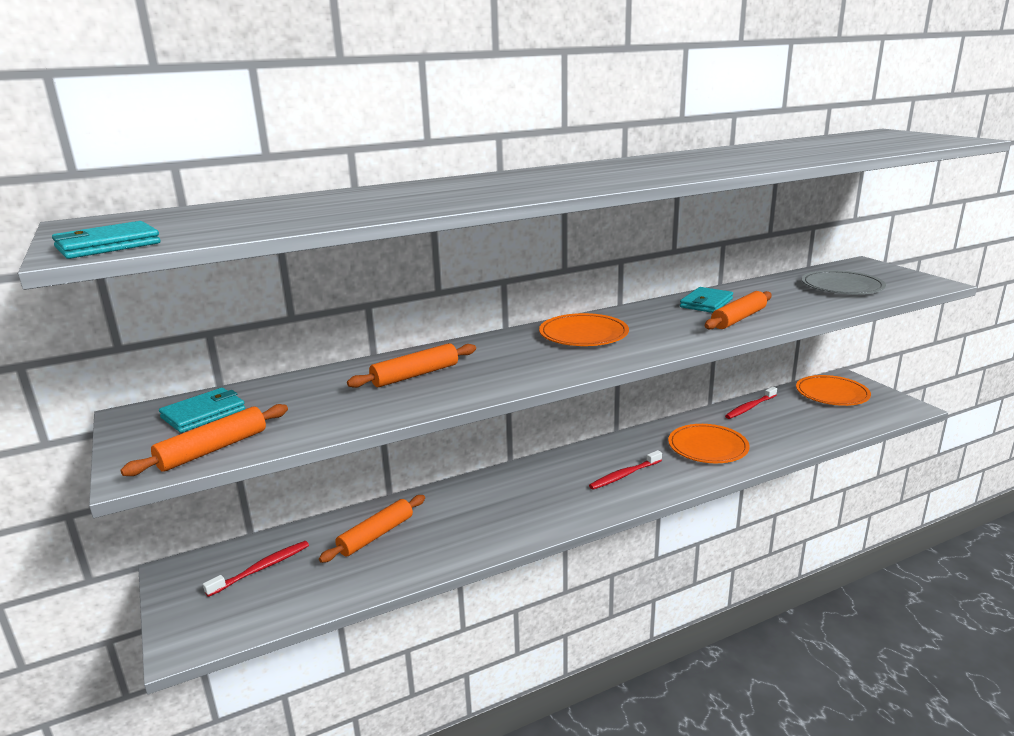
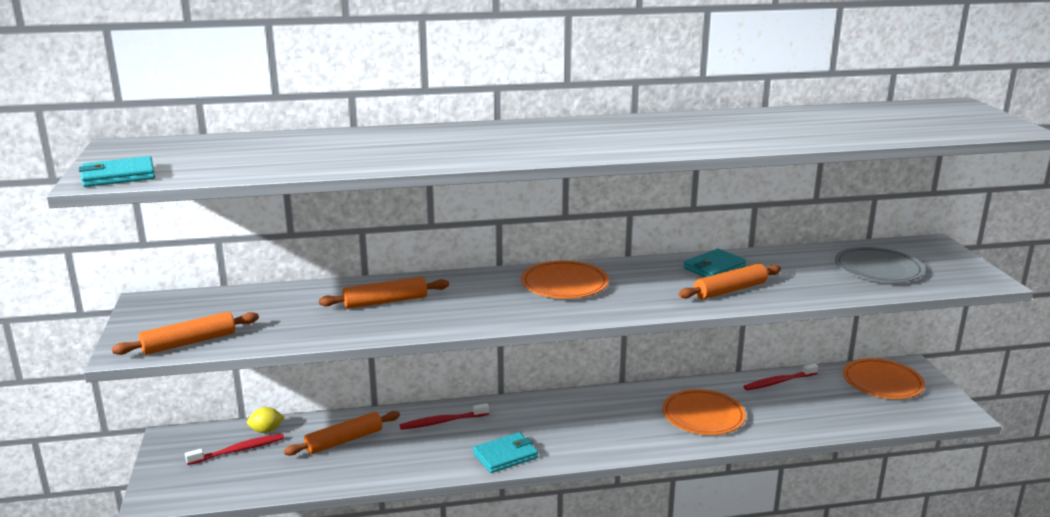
camera: 15 degrees right, 0 degrees up
turquoise wallet [159,388,245,433] -> turquoise wallet moved to [473,432,538,473]
red toothbrush [589,450,662,490] -> red toothbrush moved to [399,403,489,430]
none -> yellow lemon [247,407,285,433]

